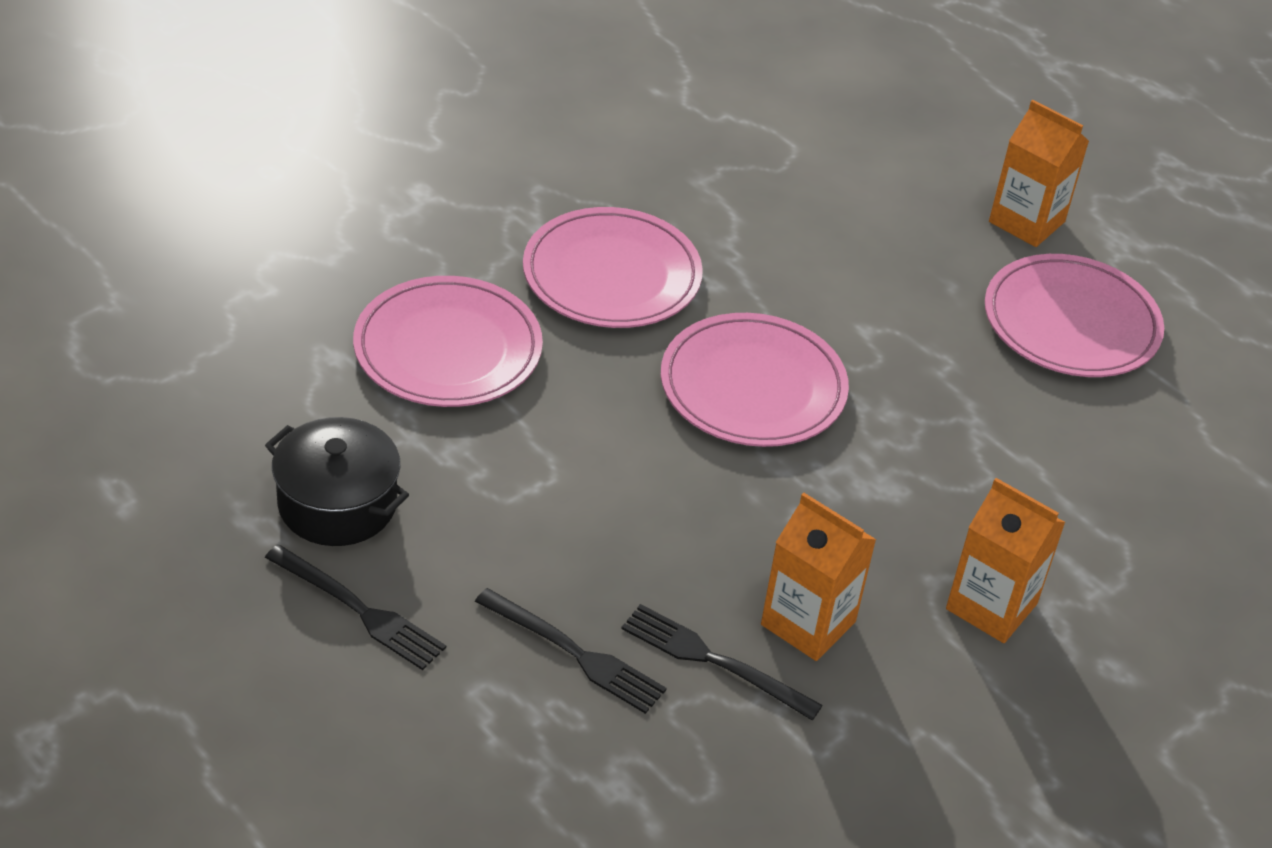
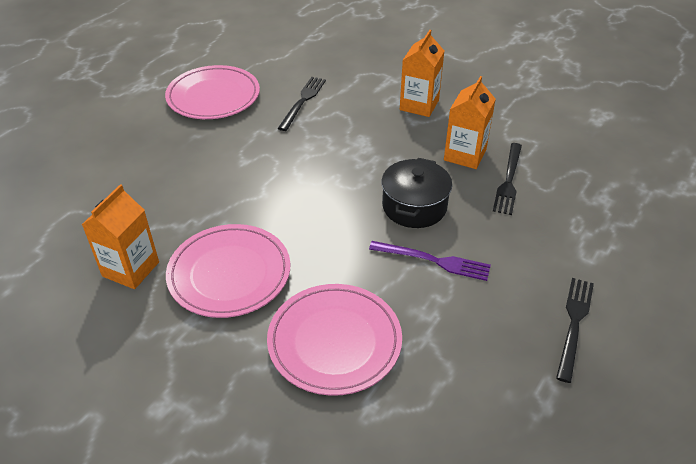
camera: 100 degrees left, 0 degrees up
black pot [265,417,409,546] -> black pot moved to [382,158,452,228]
black fork [475,588,667,714] -> black fork moved to [278,77,326,131]
pink plate [661,313,849,447] -> none
orange carton [989,100,1089,247] -> orange carton moved to [82,184,159,289]
none -> purple fork [369,241,491,281]

